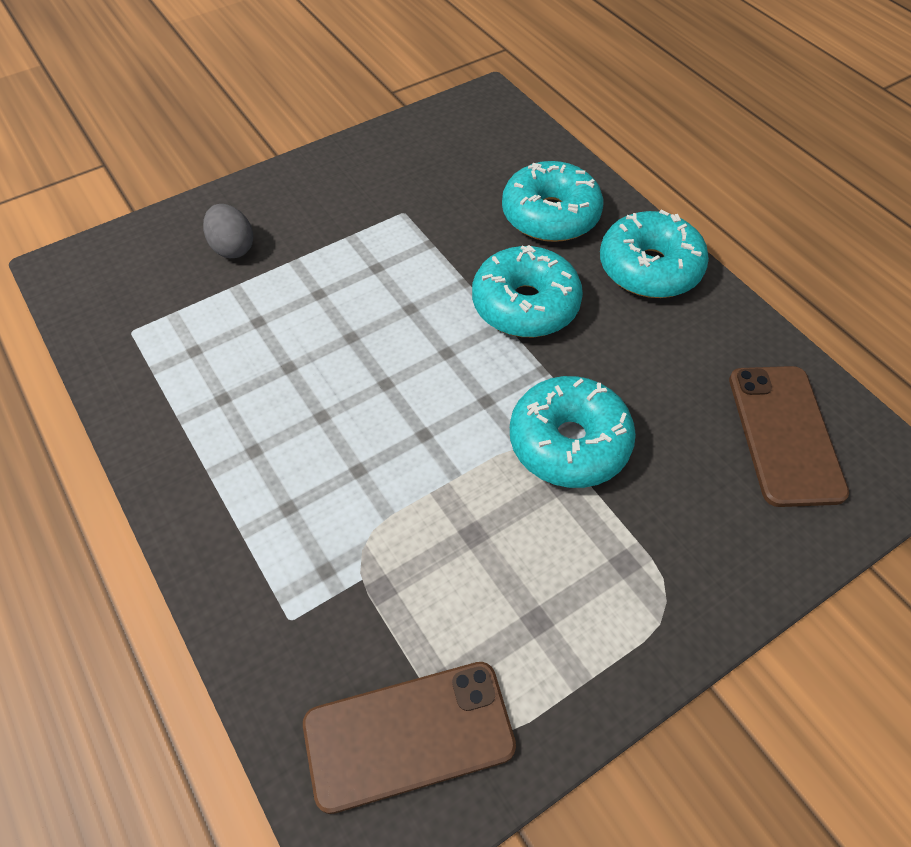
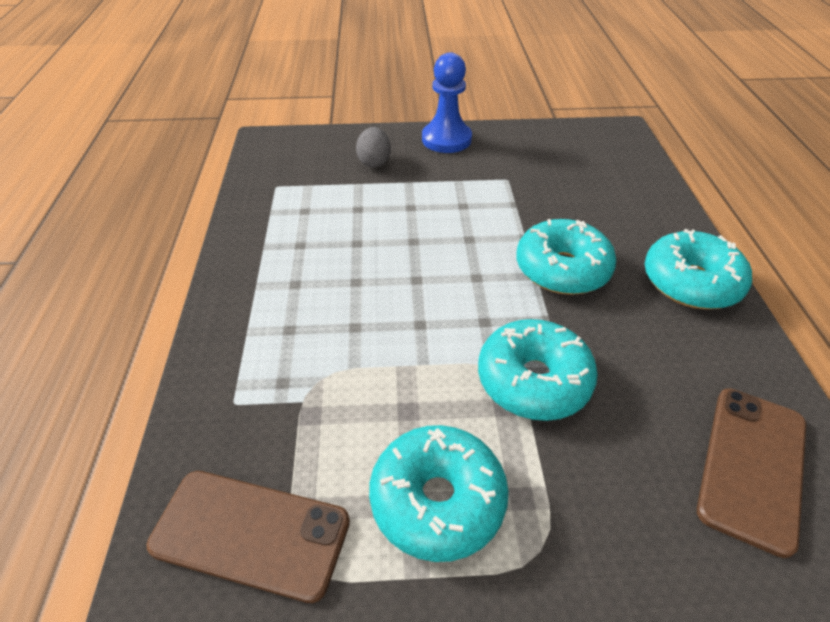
camera: 30 degrees right, 10 degrees down
turquoise donut [502,161,603,242] -> turquoise donut moved to [369,425,509,562]
none -> blue pawn [422,52,472,153]

